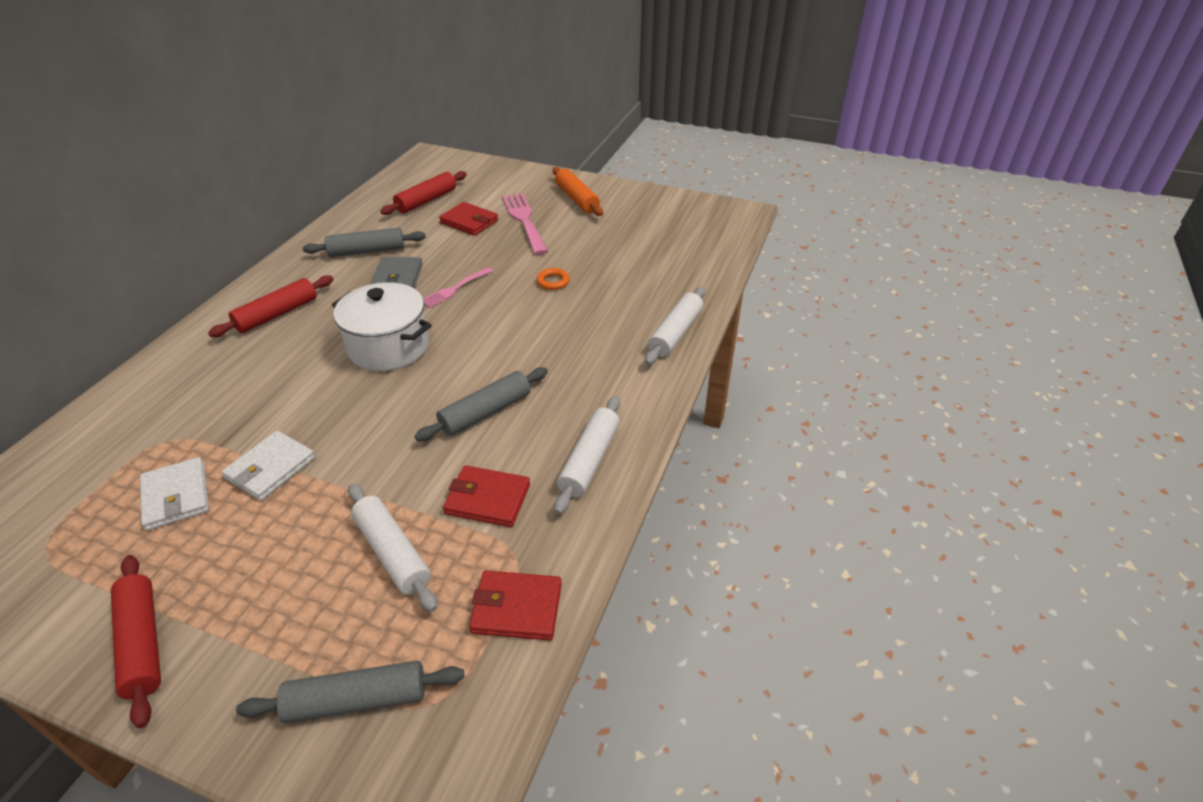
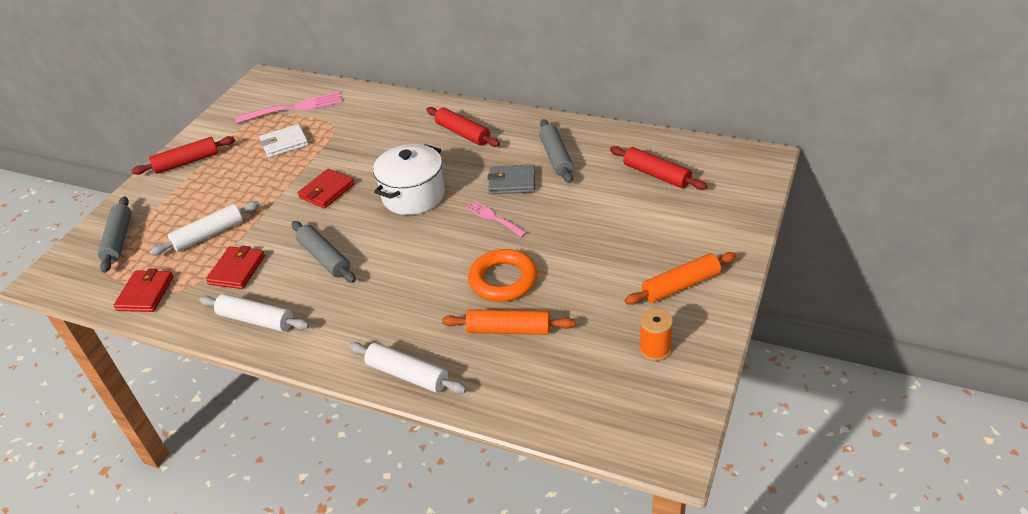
camera: 95 degrees right, 0 degrees up
white wallet [222,431,315,501] -> none
red wallet [439,202,498,236] -> red wallet moved to [298,169,355,208]
pink fork [502,193,548,255] -> pink fork moved to [235,92,342,123]
orange ring [536,268,570,290] -> orange ring [468,249,537,302], size x2.08
none -> orange rolling pin [442,309,575,335]
none -> orange spool [639,308,673,361]

